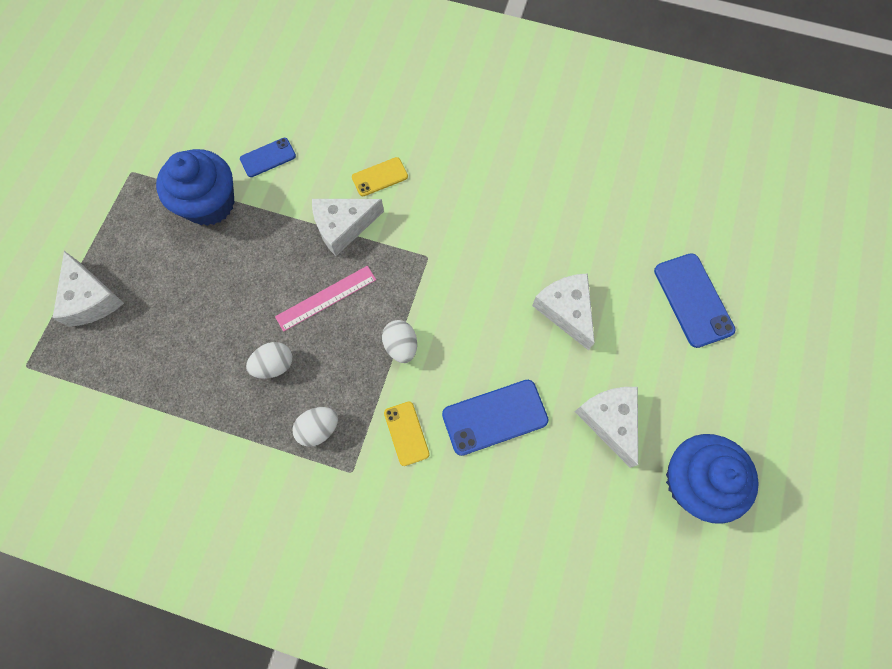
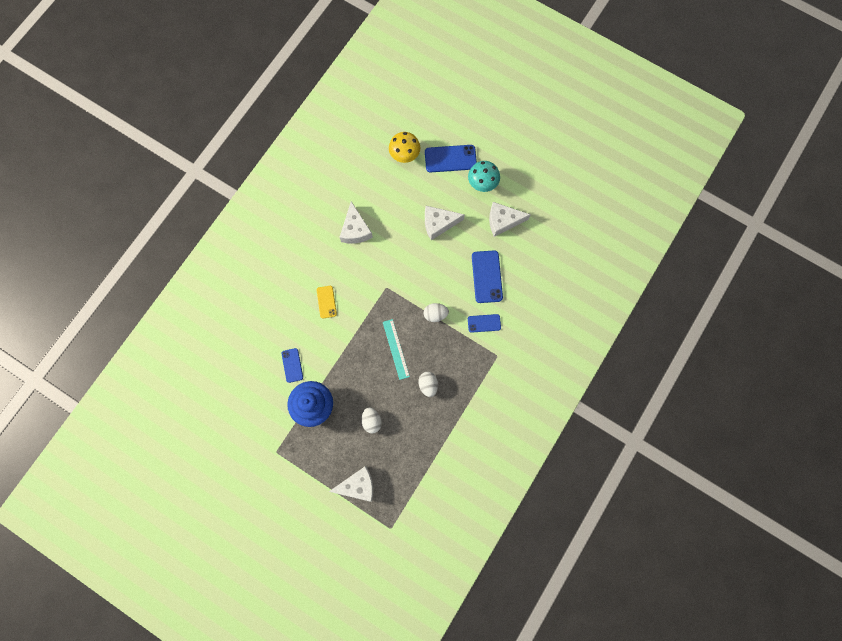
camera: 75 degrees left, 5 degrees up
pink ruler [275,266,376,332] -> turquoise ruler [383,319,410,380]
white egg [292,407,338,447] -> white egg moved to [361,407,382,433]
white cheese [312,199,384,256] -> white cheese moved to [340,202,373,243]
yellow phone [384,402,430,466] -> blue phone [468,314,501,333]
blue cupcake [666,434,759,524] -> none
none -> yellow mushroom [389,132,420,163]
none -> turquoise mushroom [468,161,500,192]

